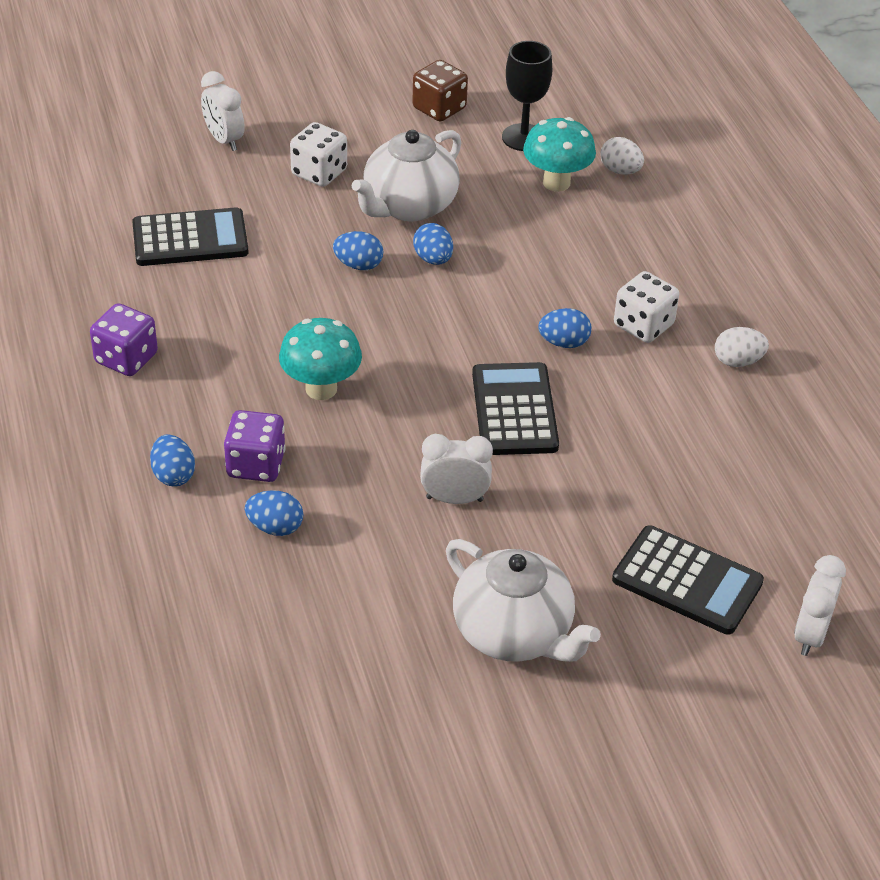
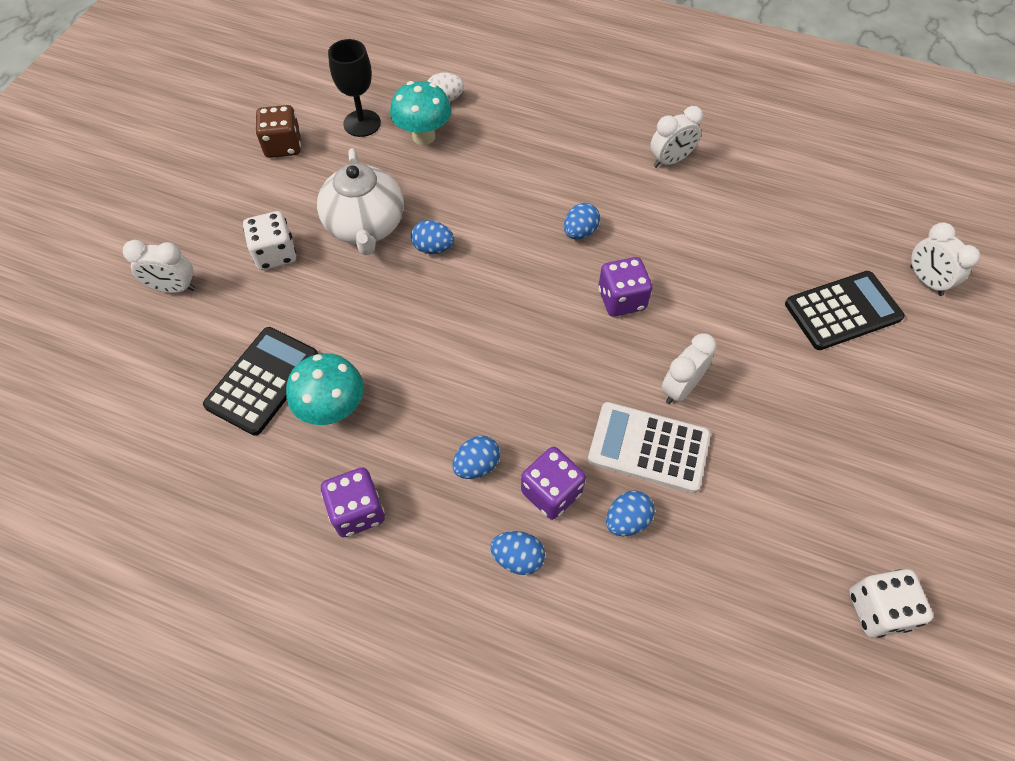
camera: 50 degrees left, 15 degrees up
turquoise mushroom [279,318,362,400] -> turquoise mushroom moved to [286,353,364,425]
blue egg [333,231,383,270] -> blue egg moved to [452,436,500,479]
white teapot [446,539,601,662] -> none
black calculator [472,362,559,455] -> purple dice [598,257,652,317]
white dice [614,271,679,343] -> white dice moved to [849,569,933,638]
white egg [715,327,769,367] -> white clock [650,106,703,168]
none -> white calculator [588,402,711,493]

